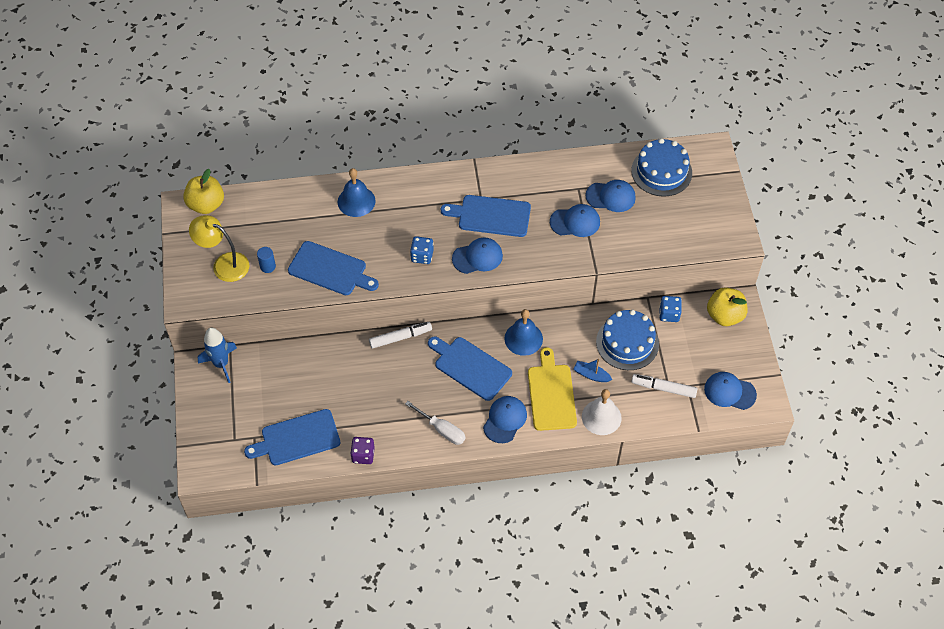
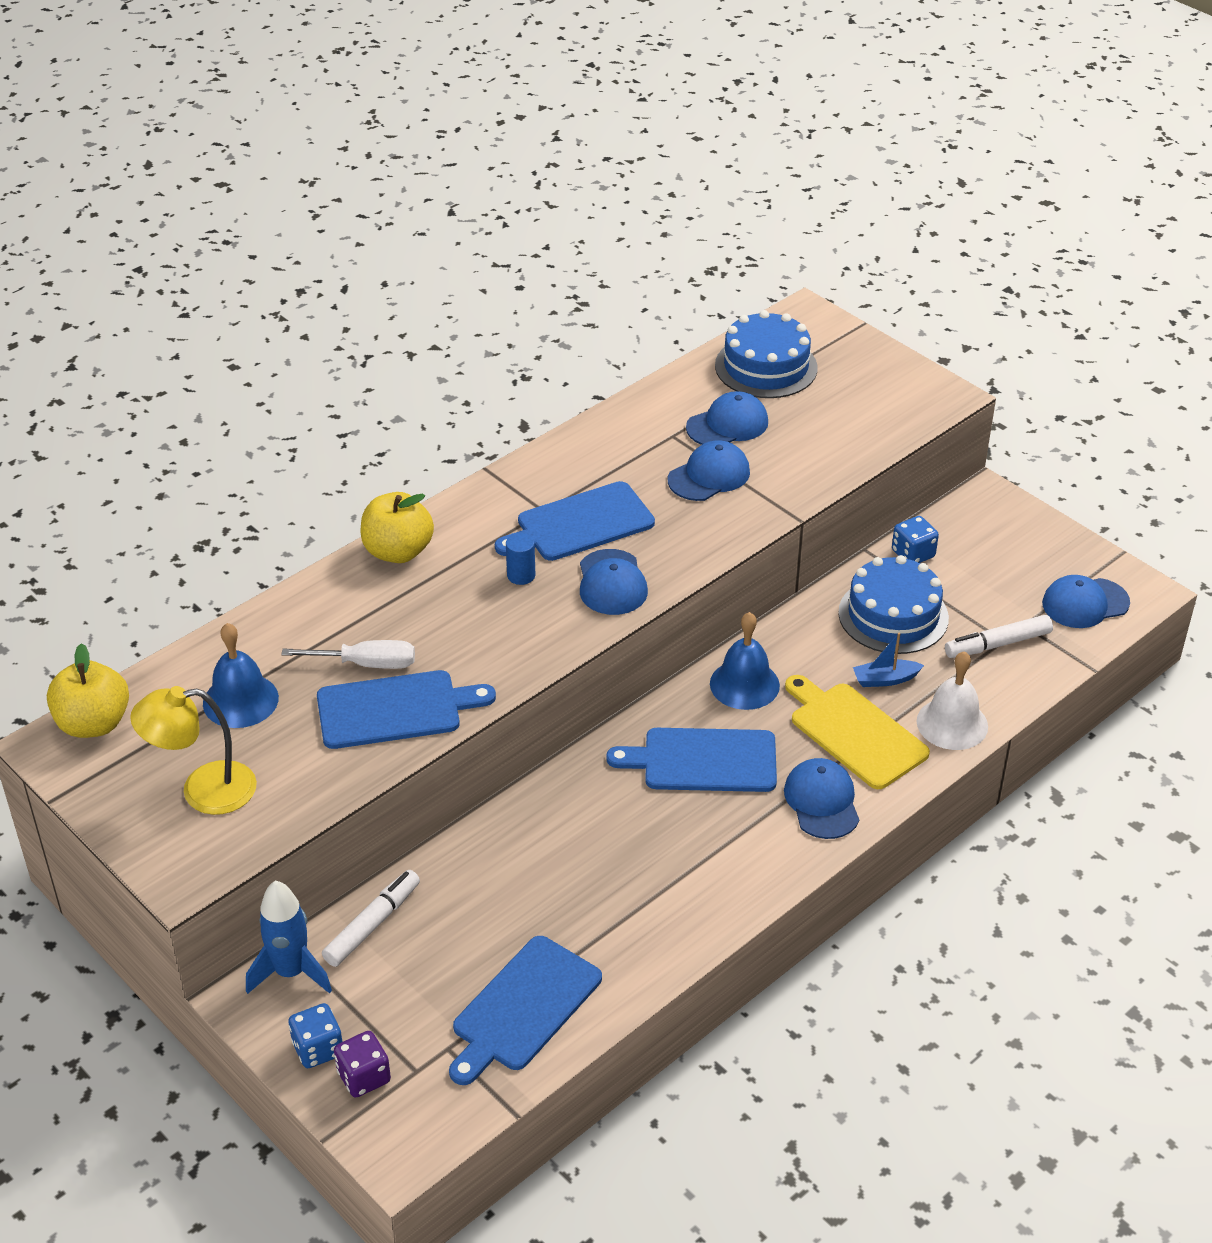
camera: 35 degrees left, 15 degrees down
blue cylinder [257,247,276,273] -> blue cylinder moved to [506,533,535,585]
blue bell [338,168,376,217] -> blue bell moved to [203,623,279,728]
purple dice [350,437,375,464] -> purple dice moved to [334,1031,391,1098]
white marker [369,322,432,349] -> white marker moved to [322,870,420,967]
white screwdriver [405,401,465,445] -> white screwdriver moved to [281,640,415,669]
blue dice [410,236,434,264] -> blue dice moved to [288,1003,342,1068]
blue cap [452,237,503,274] -> blue cap turned 135 degrees clockwise [580,549,648,615]
yellow apple [707,287,748,326] -> yellow apple moved to [360,492,434,563]

